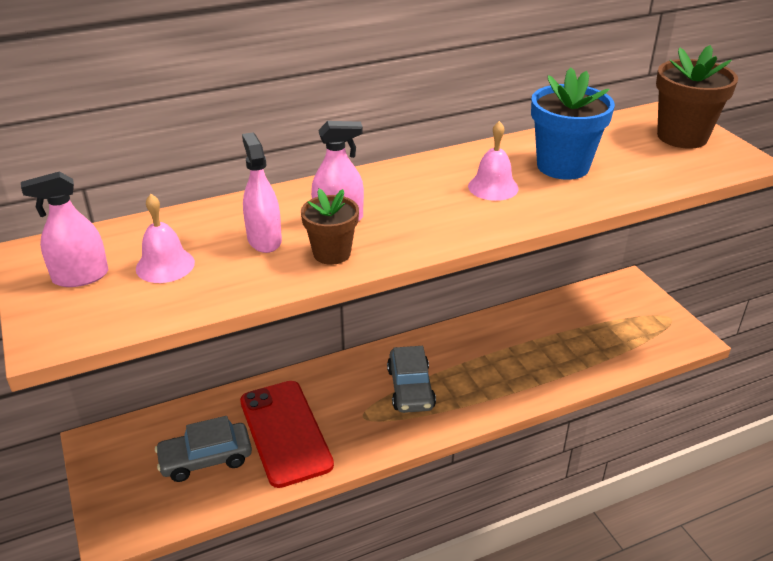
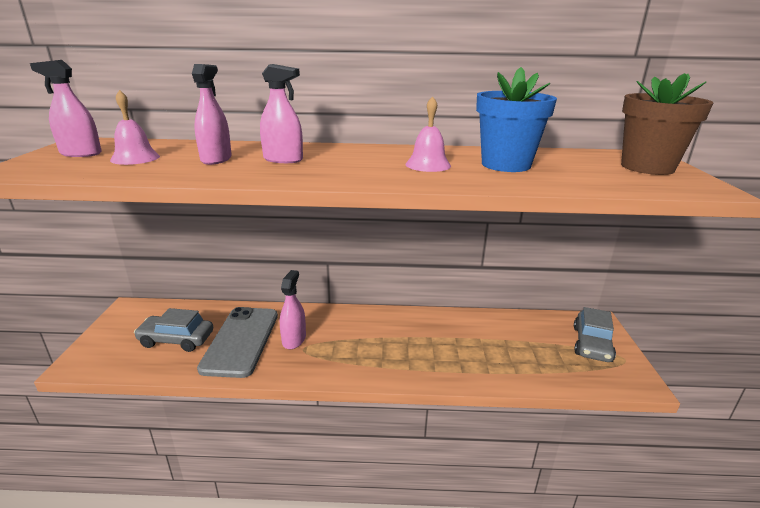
camera: 25 degrees right, 10 degrees down
red phone [240,381,334,488] -> grey phone [197,307,278,378]
brown flower pot [301,188,359,265] -> none
grey car [387,346,436,413] -> grey car moved to [574,307,616,362]
none -> pink spray bottle [280,270,306,349]

